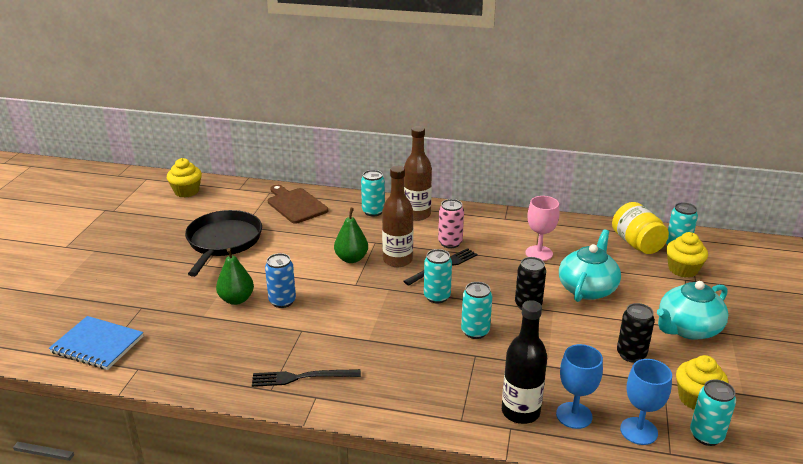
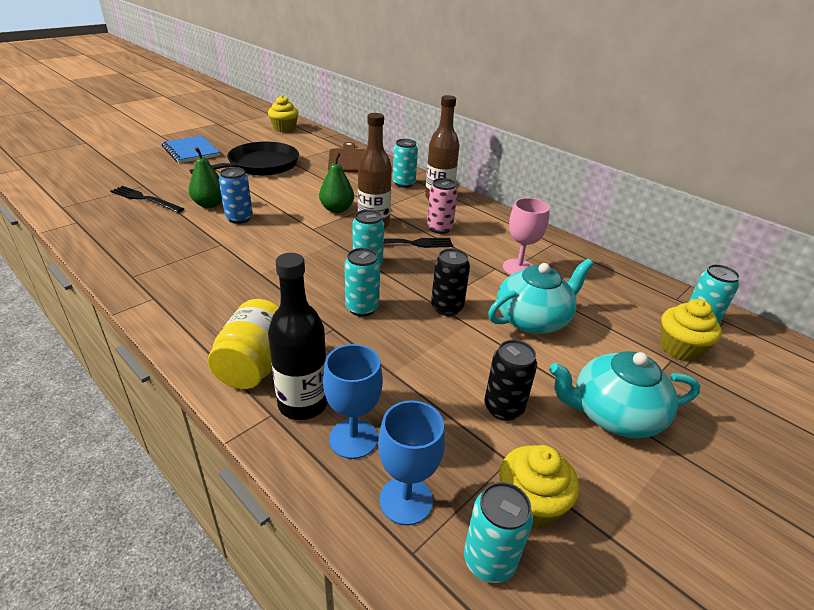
camera: 30 degrees right, 5 degrees up
blue notebook [49,316,143,370] -> blue notebook moved to [162,136,220,163]
black fork [252,369,361,387] -> black fork moved to [110,186,184,213]
yellow jar [612,202,669,254] -> yellow jar moved to [208,299,279,389]

